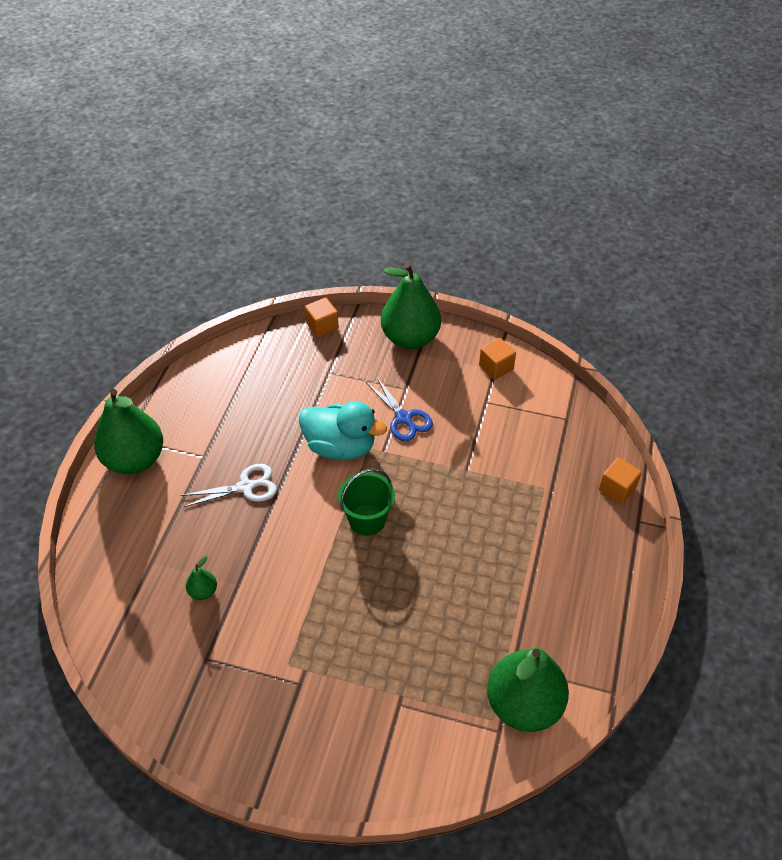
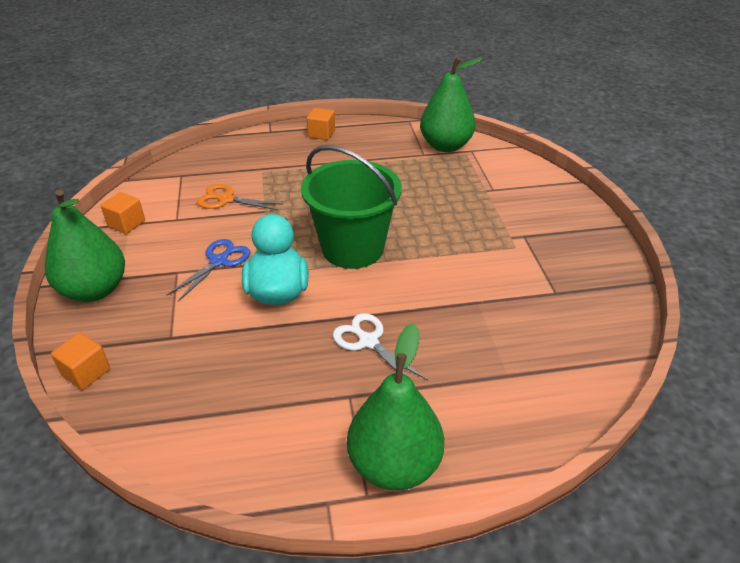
camera: 115 degrees left, 10 degrees down
green pear [186,556,217,600] -> none
green bucket [338,468,395,536] -> green bucket [301,145,402,269], size x1.74
orange cube [599,457,642,504] -> orange cube moved to [307,108,335,140]
none -> orange scissors [197,184,282,211]

